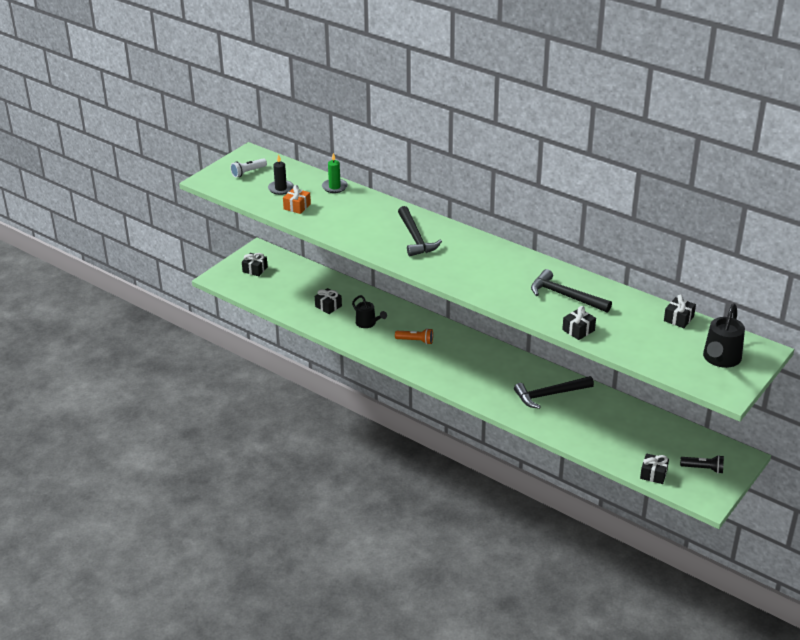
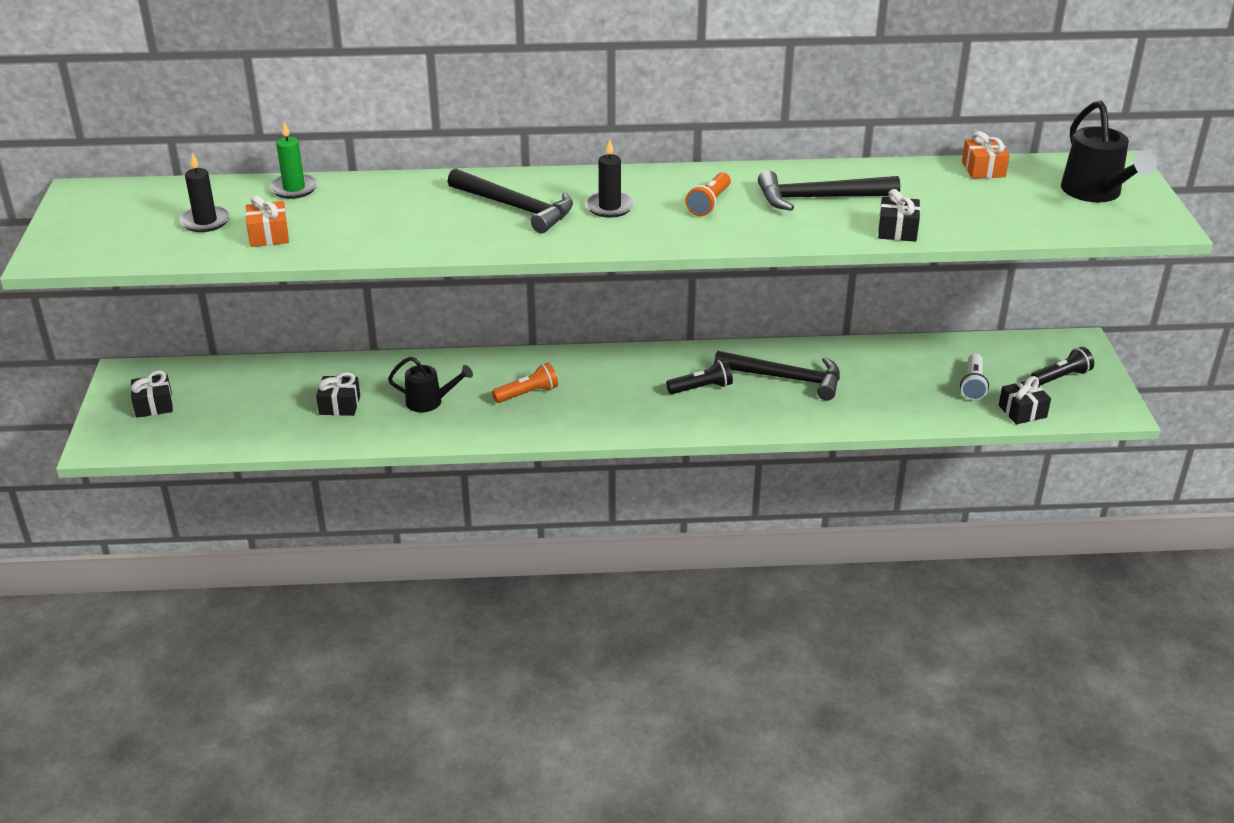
camera: 40 degrees left, 0 degrees up
white flashlight [230,158,267,177] -> white flashlight moved to [960,354,989,401]
black hammer [514,376,594,409] -> black hammer turned 105 degrees counterclockwise [714,351,840,400]
black gift [664,295,696,328] -> orange gift [962,131,1010,179]
none -> black candle [585,139,634,218]
none -> black flashlight [666,359,733,394]
none -> orange flashlight [685,172,731,216]

